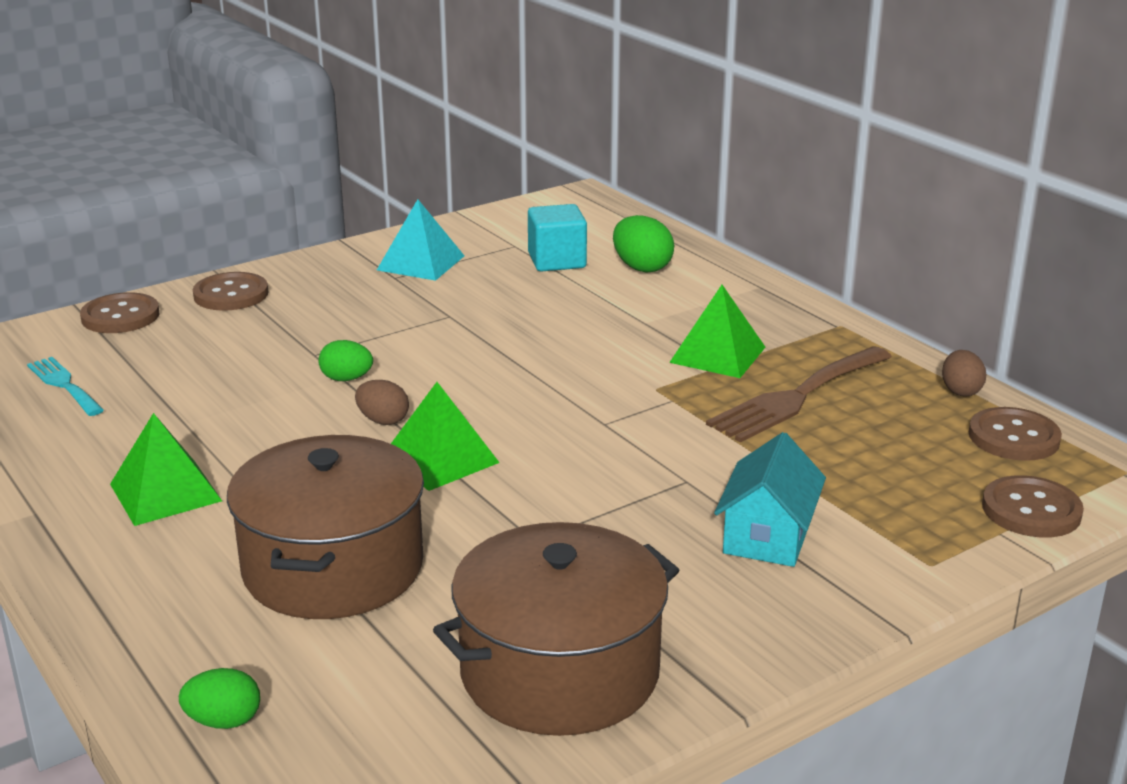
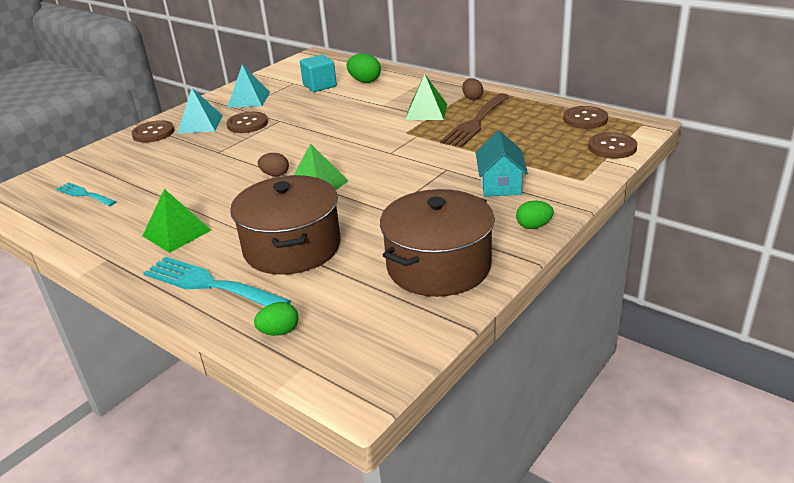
camera: 15 degrees left, 5 degrees up
brown button [80,292,160,333] -> brown button moved to [226,112,268,133]
green egg [318,340,373,381] -> green egg moved to [516,201,554,229]
brown egg [942,350,986,397] -> brown egg moved to [462,78,483,100]
none -> turquoise fork [143,257,291,307]
none -> turquoise pyramid [177,88,223,134]

